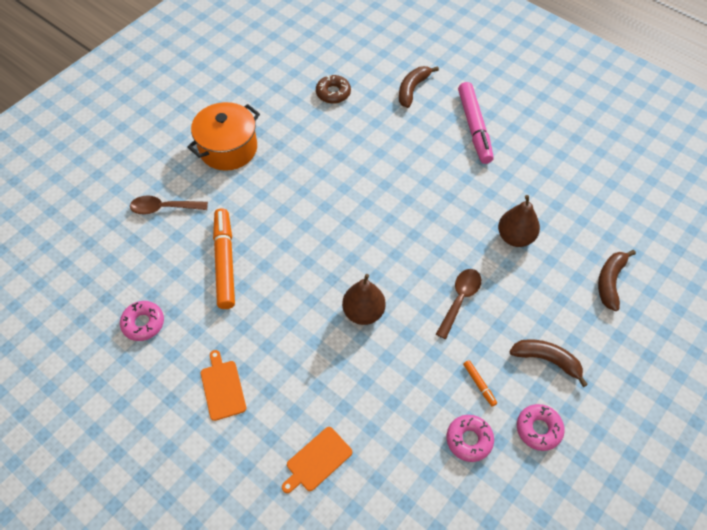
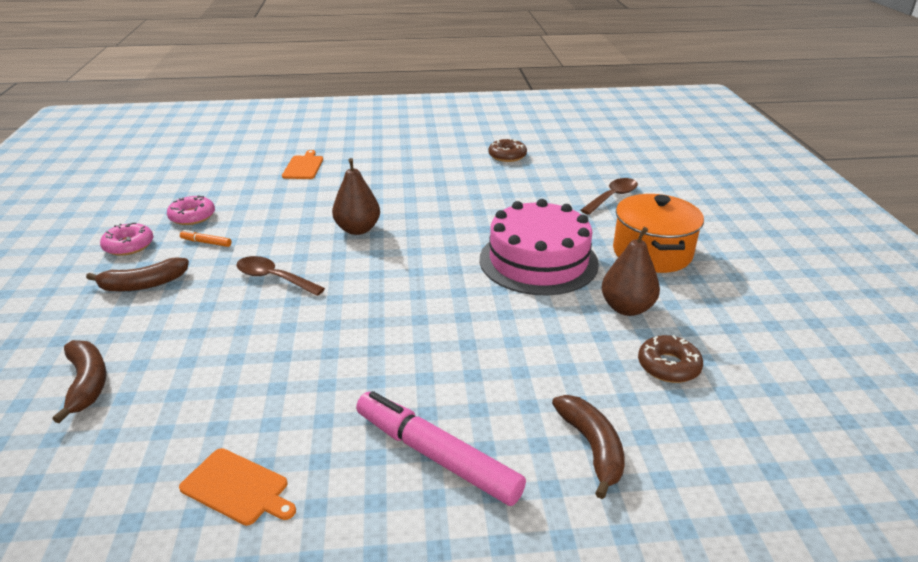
camera: 135 degrees right, 25 degrees down
pink donut [120,301,164,341] -> brown donut [488,138,527,162]
orange cutting board [201,350,246,421] -> orange cutting board moved to [179,448,296,526]
orange marker [213,208,235,309] -> none
brown spoon [436,269,481,339] -> brown spoon turned 135 degrees clockwise [236,256,325,296]
brown pear [498,195,540,247] -> brown pear moved to [602,227,660,316]
none -> pink cake [480,199,599,296]

